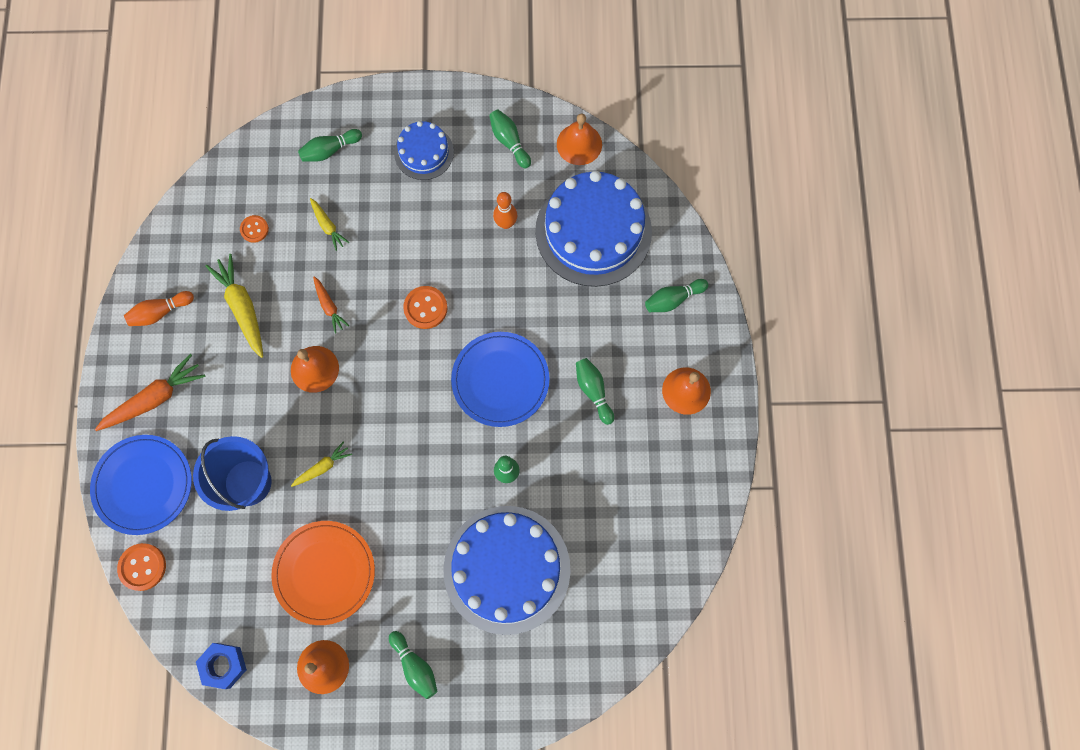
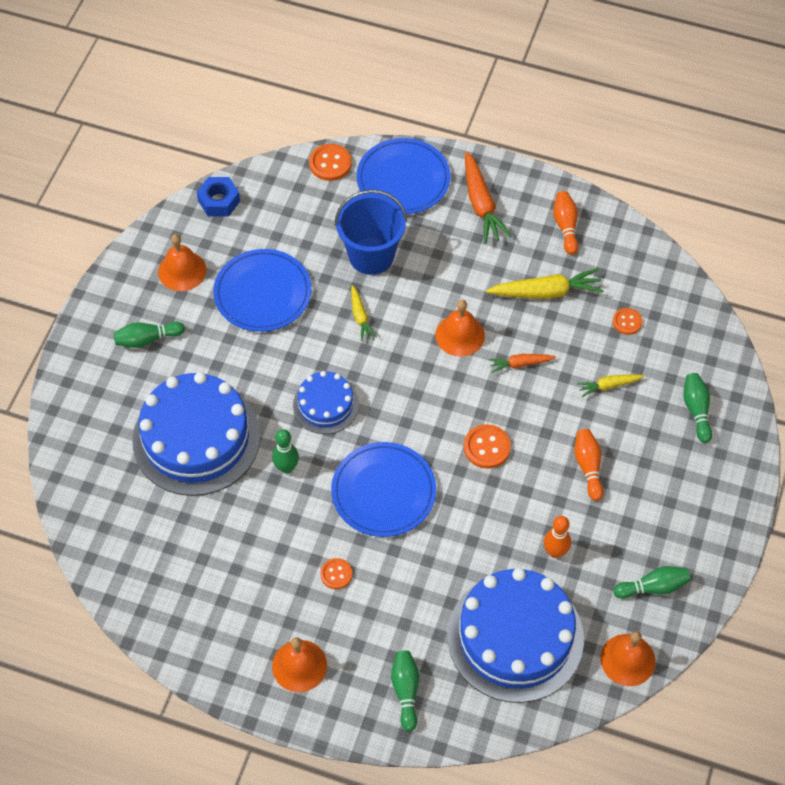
camera: 110 degrees right, 15 degrees down
orange plate [271,521,375,625] -> blue plate [213,249,312,332]
blue cake [394,121,454,180] -> blue cake moved to [293,371,359,434]
green bowling pin [576,358,614,425] -> orange button [320,558,352,589]
none -> orange bowling pin [574,429,603,501]

